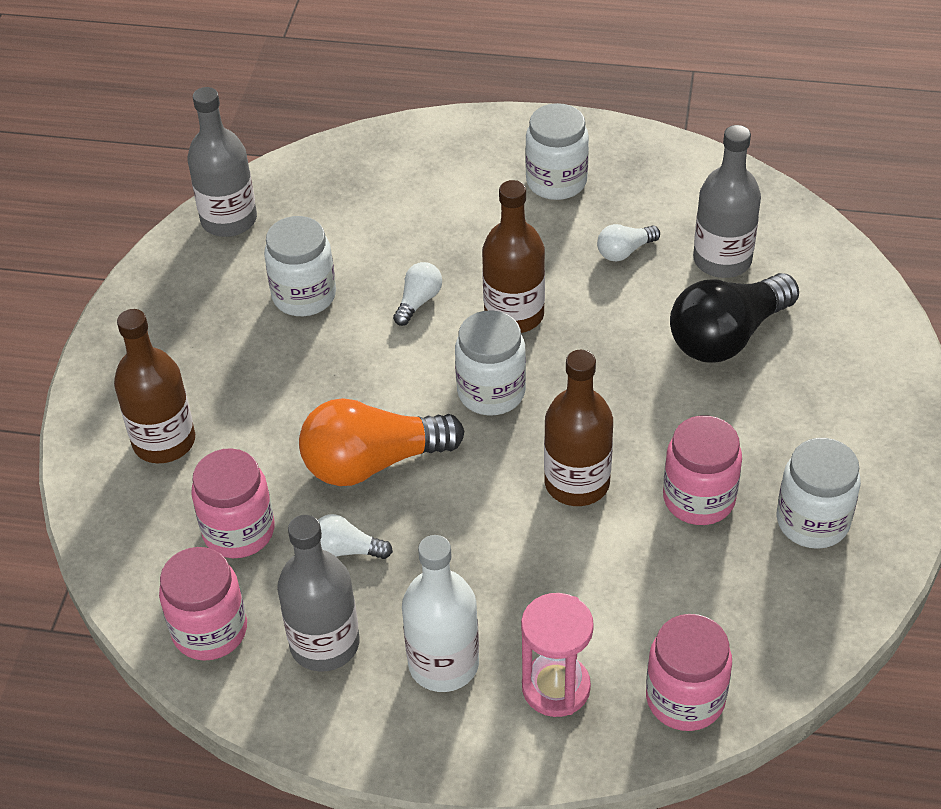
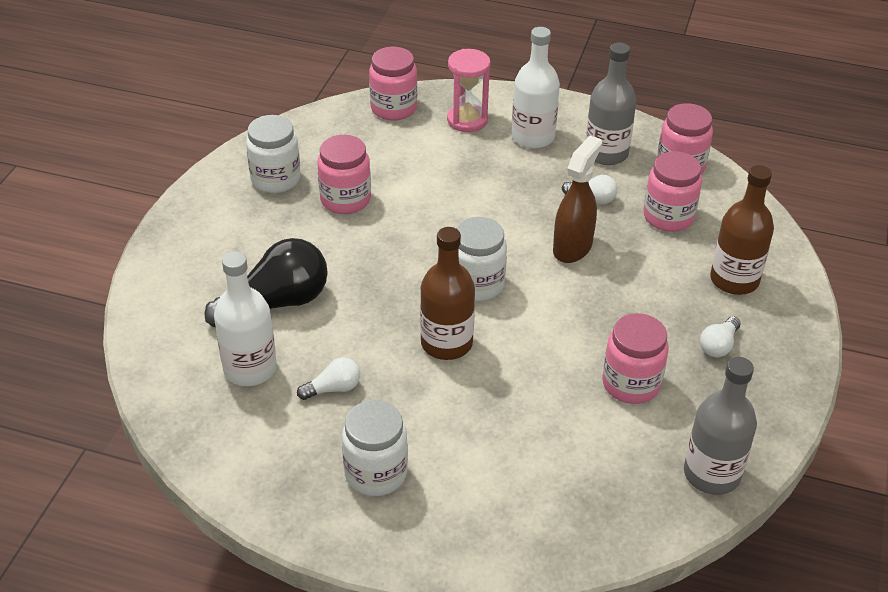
camera: 175 degrees left, 5 degrees down
white jar [264,216,336,316] -> pink jar [602,313,669,404]
orange light bulb [299,398,464,486] -> brown spray bottle [553,136,602,263]
white light bulb [393,262,442,326] -> white light bulb moved to [700,316,740,357]
brown bottle [544,350,613,506] -> none
grey bottle [693,125,761,278] -> white bottle [214,252,277,386]

